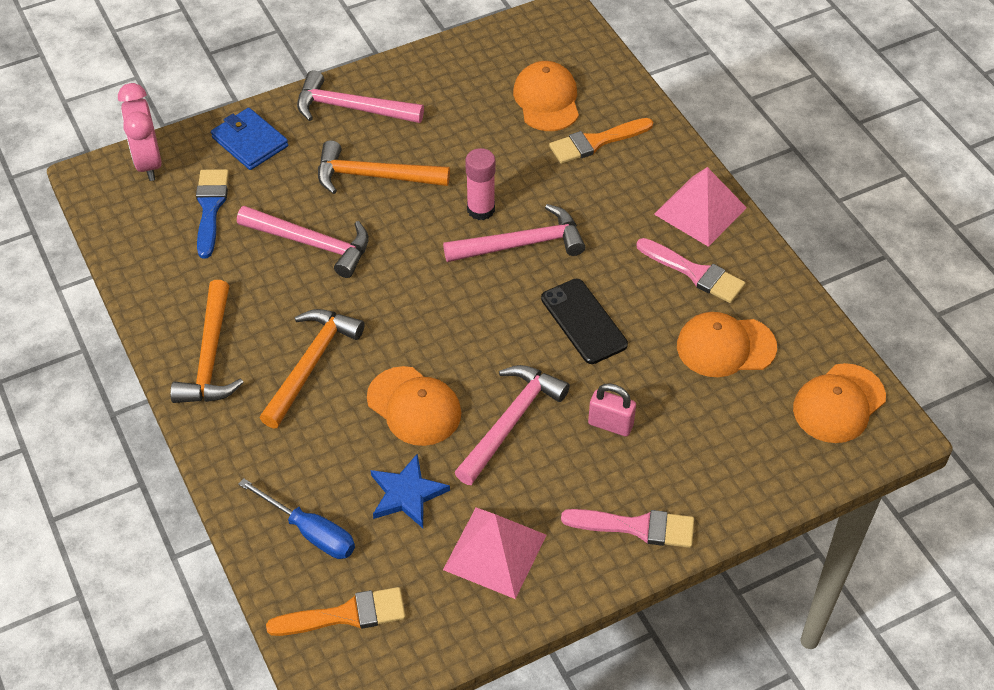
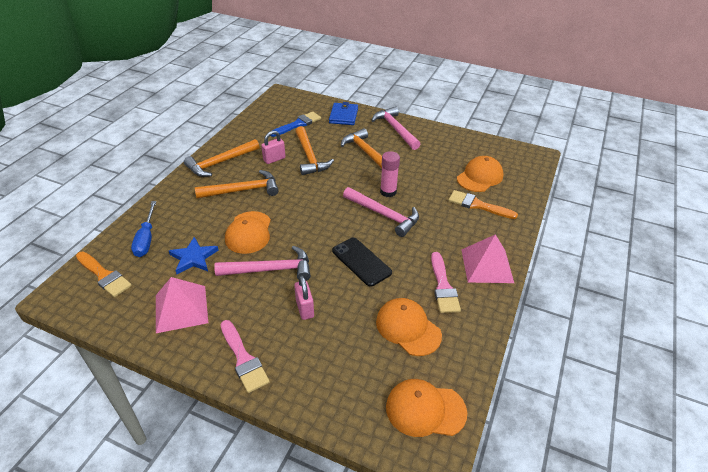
camera: 50 degrees right, 10 degrees down
pink clock [118,83,162,181] -> none
pink hammer [237,206,369,278] -> orange hammer [295,126,334,175]
black phone [541,279,628,364] -> black phone turned 60 degrees counterclockwise [332,238,392,287]
none -> pink padlock [261,131,285,164]

